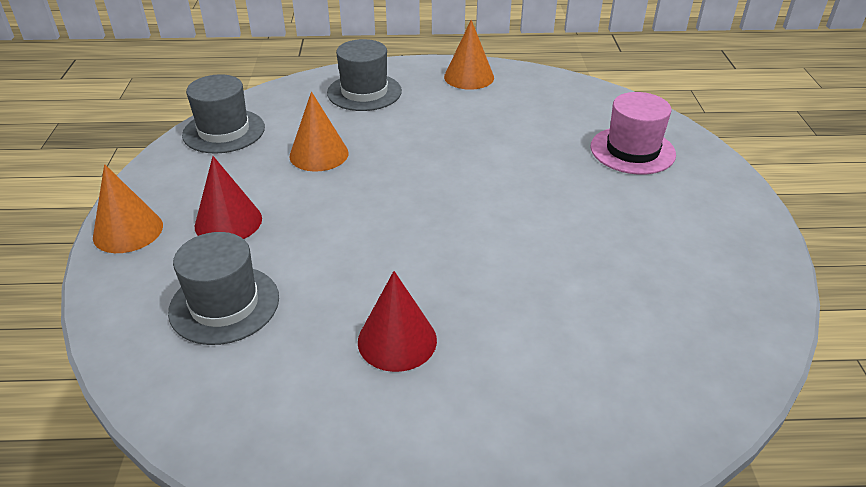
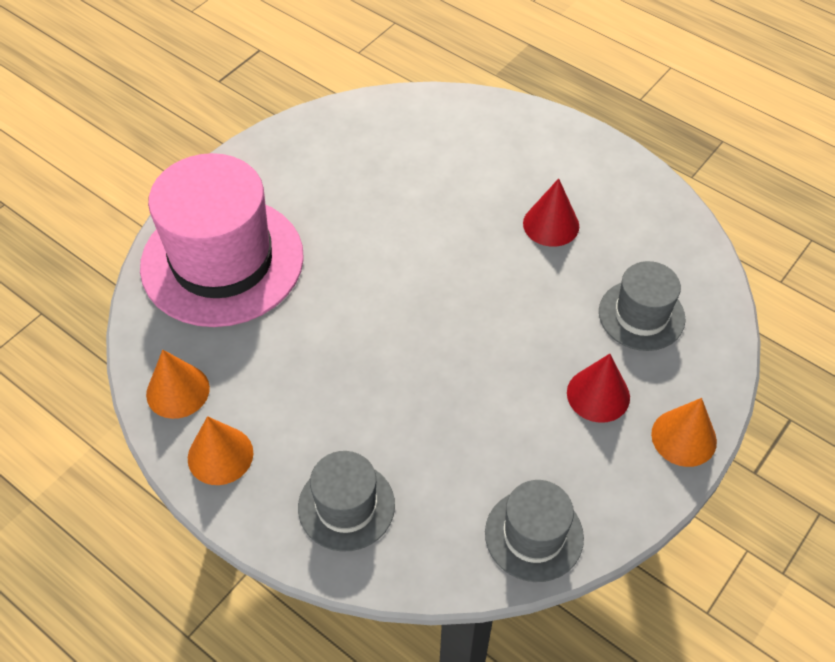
camera: 140 degrees left, 15 degrees up
orange cone [289,92,348,172] -> orange cone moved to [146,350,210,419]
pink hat [591,92,676,175] -> pink hat [140,153,304,327], size x1.96

